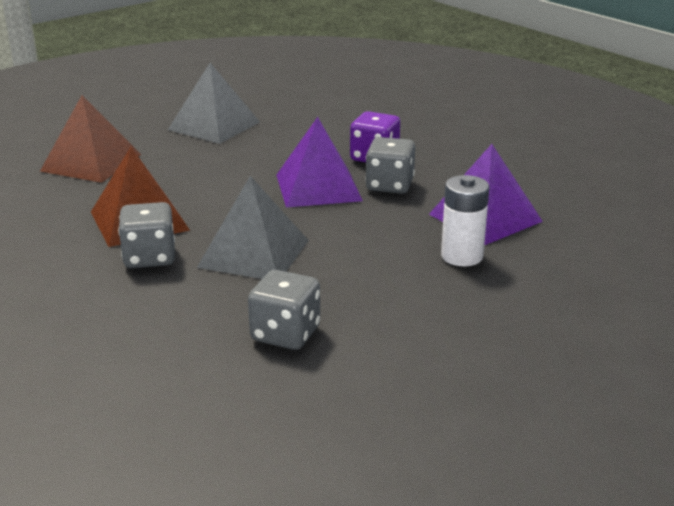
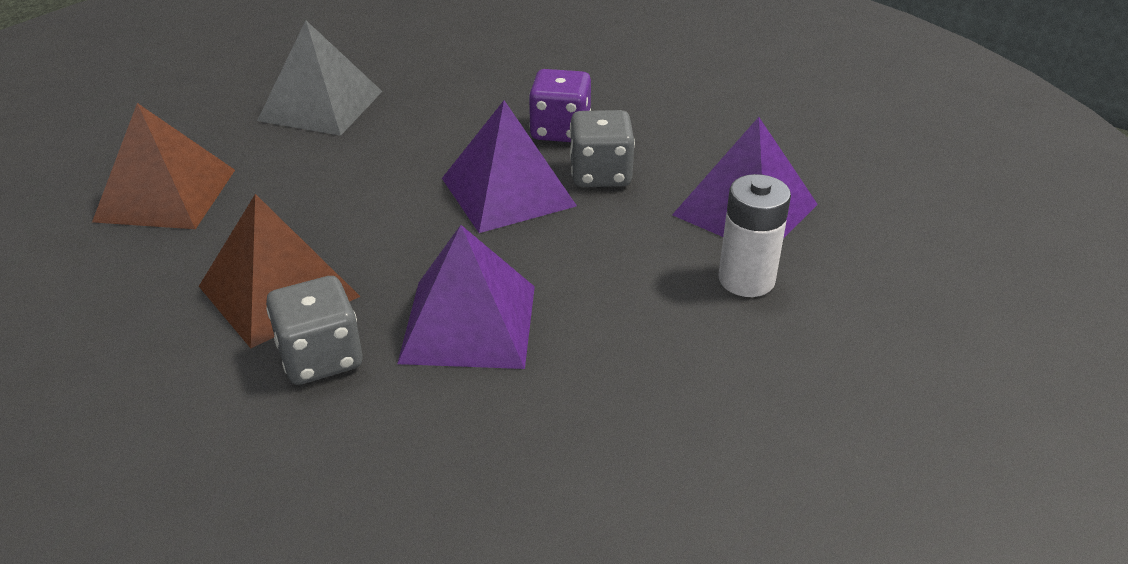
camera: 15 degrees left, 10 degrees up
grey pyramid [197,176,309,279] -> purple pyramid [397,225,535,369]
grey dice [248,270,320,350] -> none

